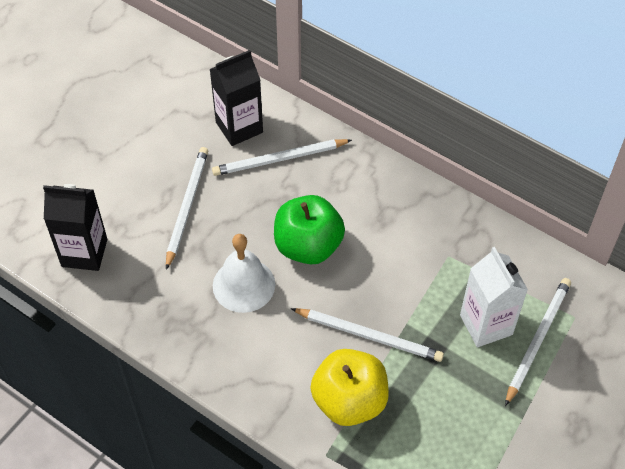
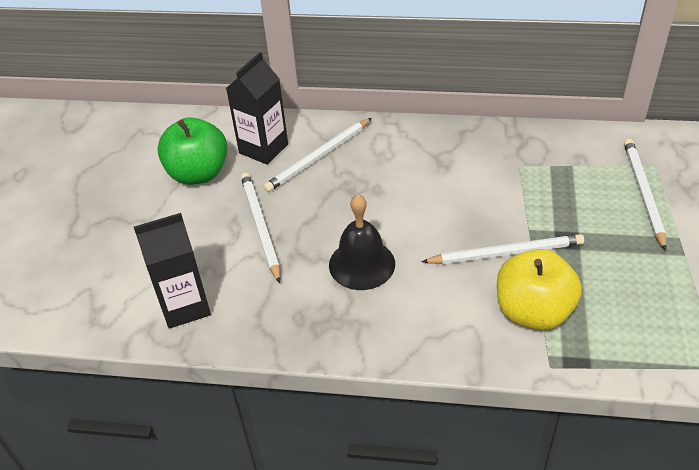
camera: 25 degrees left, 10 degrees down
white bell [213,234,275,313] -> black bell [329,194,395,290]
green apple [274,195,345,264] -> green apple moved to [157,117,227,185]
white carton [460,247,528,347] -> none

